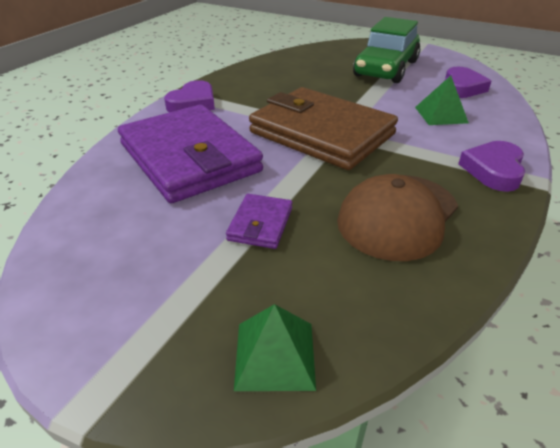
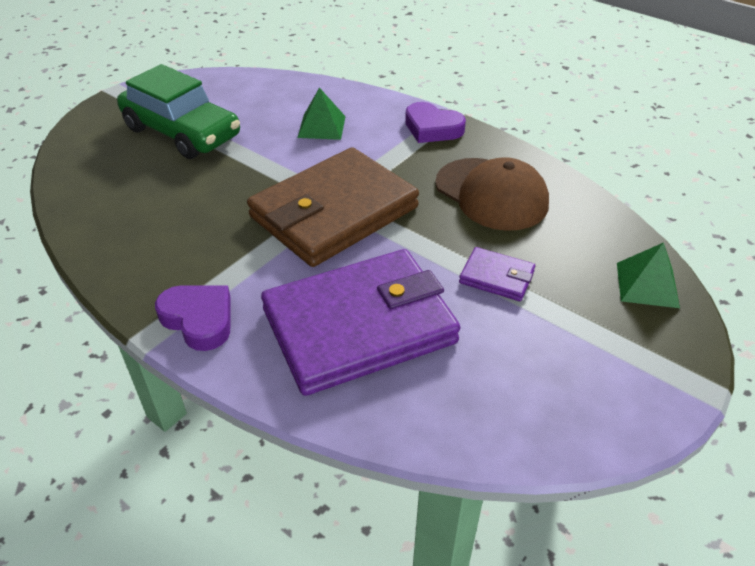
camera: 80 degrees left, 5 degrees up
purple heart [445,67,491,98] -> none

